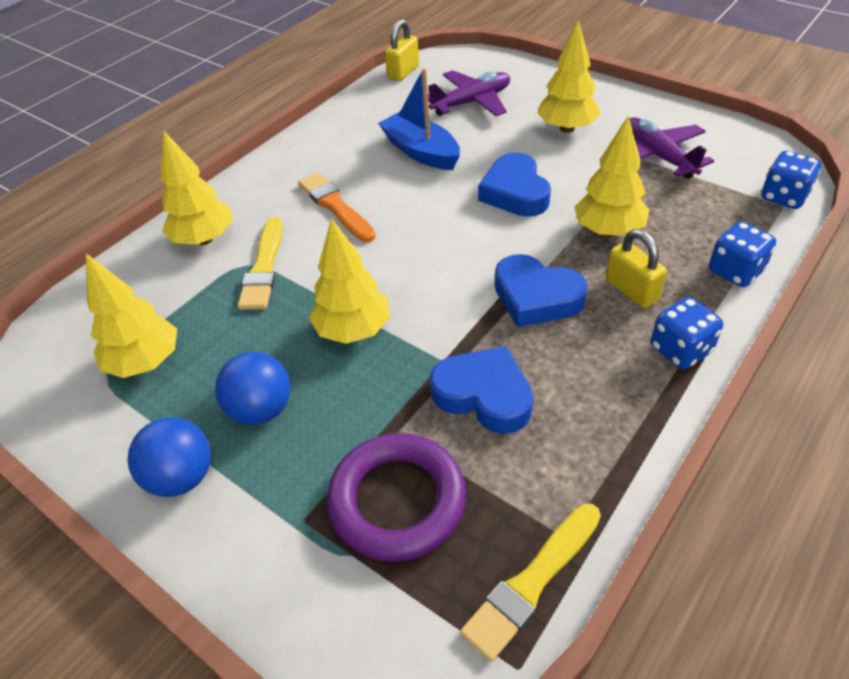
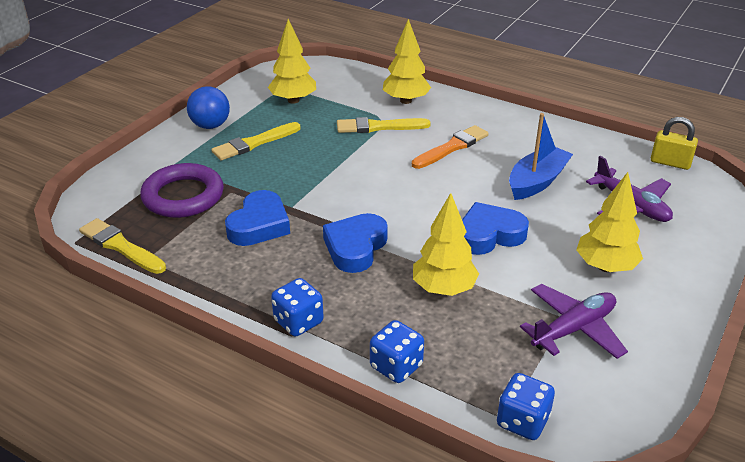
camera: 80 degrees right, 10 degrees down
blue ball [215,352,291,425] -> yellow brush [211,122,300,160]
yellow tree [309,218,390,344] -> none
yellow padlock [606,229,667,308] -> none

